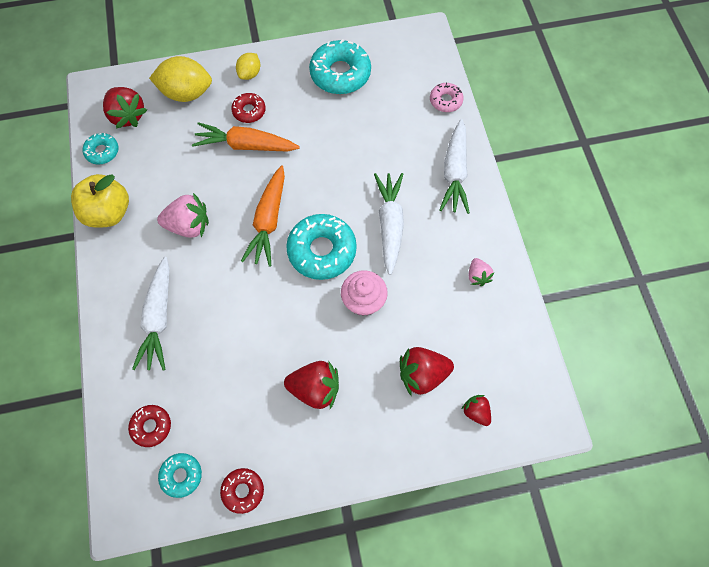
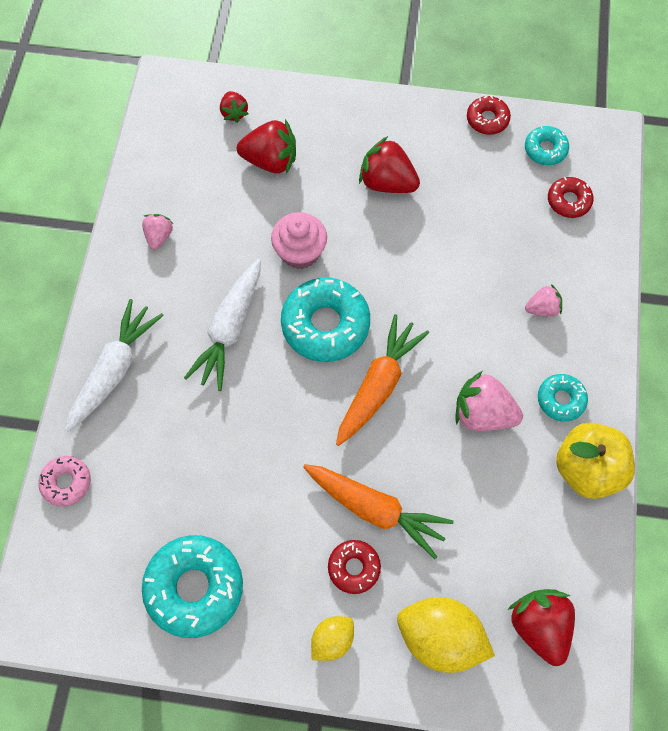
camera: 160 degrees left, 0 degrees up
turquoise donut [83,133,119,165] -> turquoise donut moved to [538,374,588,421]
white carrot [132,257,170,371] -> pink strawberry [525,284,562,317]

